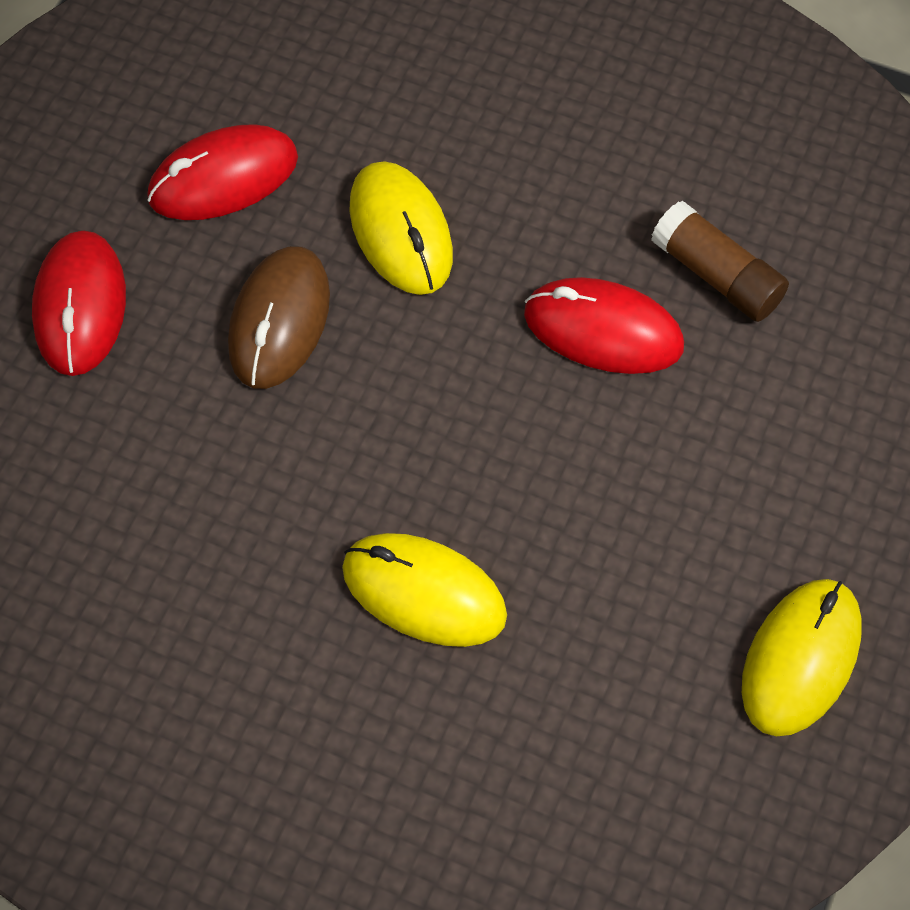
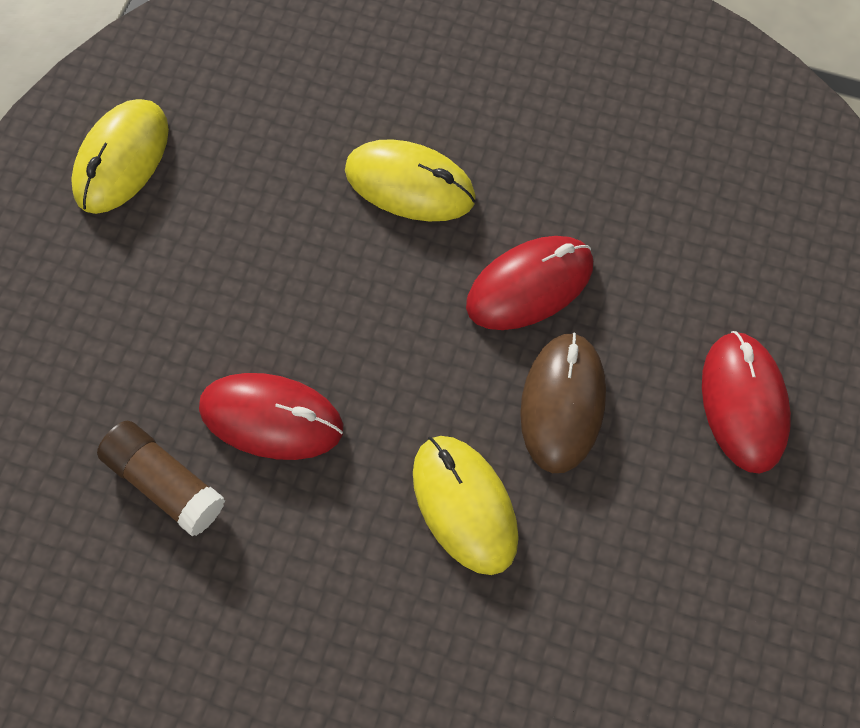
camera: 175 degrees right, 5 degrees up
red mouse [147,124,298,220] -> red mouse moved to [466,236,593,330]

